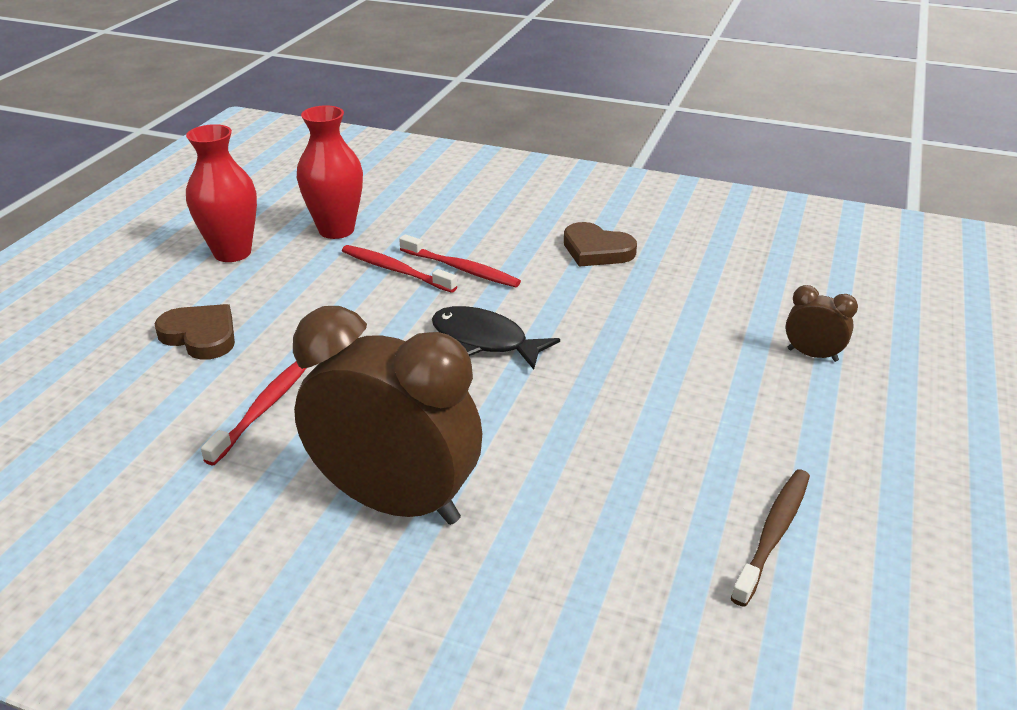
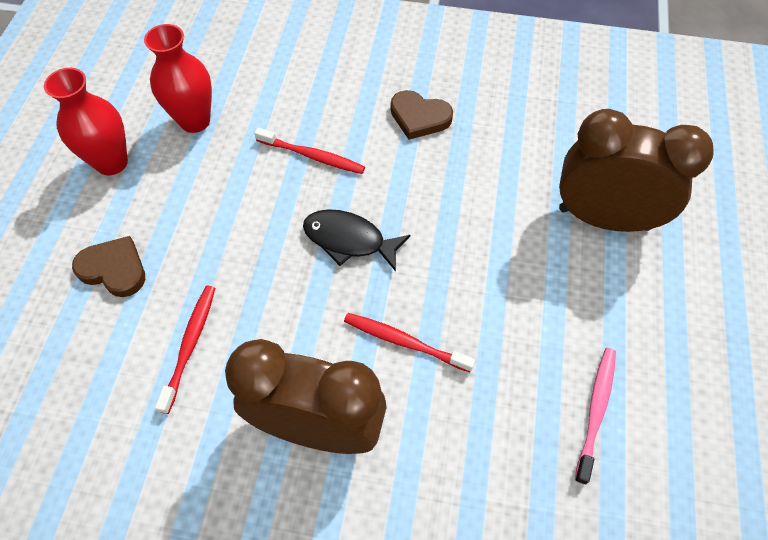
camera: 10 degrees left, 25 degrees up
red toothbrush [342,245,457,293] -> red toothbrush moved to [344,313,475,372]
brown toothbrush [730,469,810,607] -> pink toothbrush [575,348,616,485]
brown clock [786,285,858,362] -> brown clock [559,109,714,232], size x2.35

